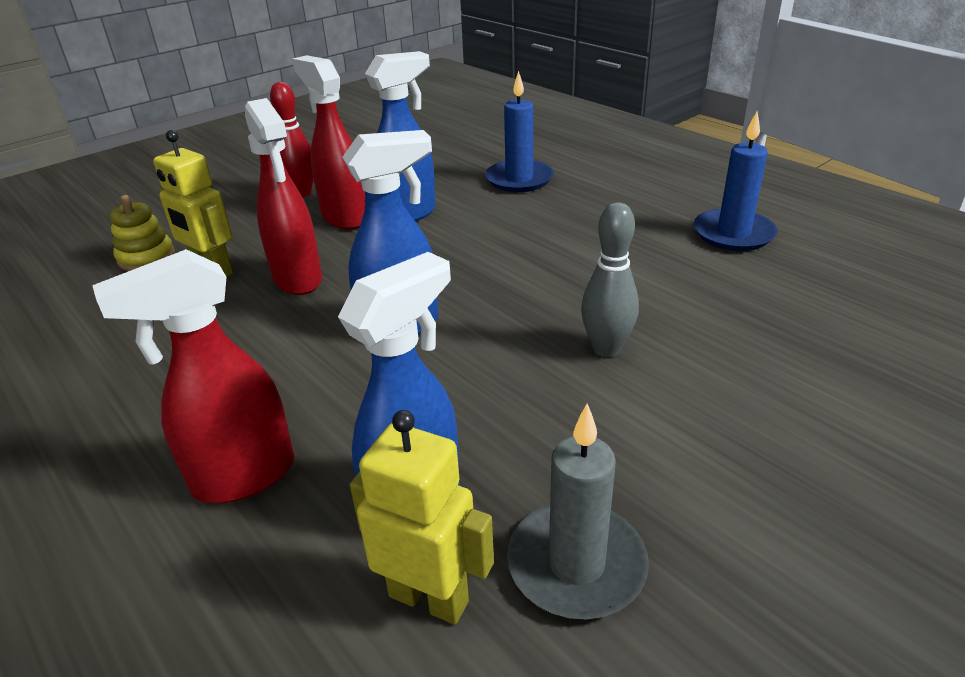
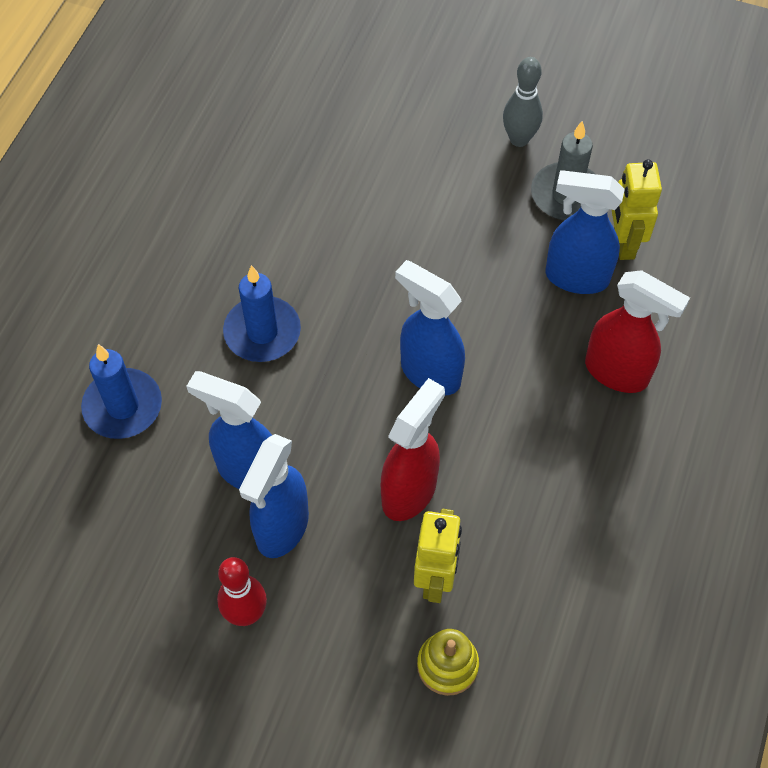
camera: 120 degrees left, 25 degrees up
red spray bottle [292,55,365,229] -> blue spray bottle [239,434,309,558]
grey bowling pin [581,202,639,357] -> grey bowling pin moved to [503,57,543,147]
blue candle [694,112,778,251] -> blue candle moved to [223,265,301,362]

